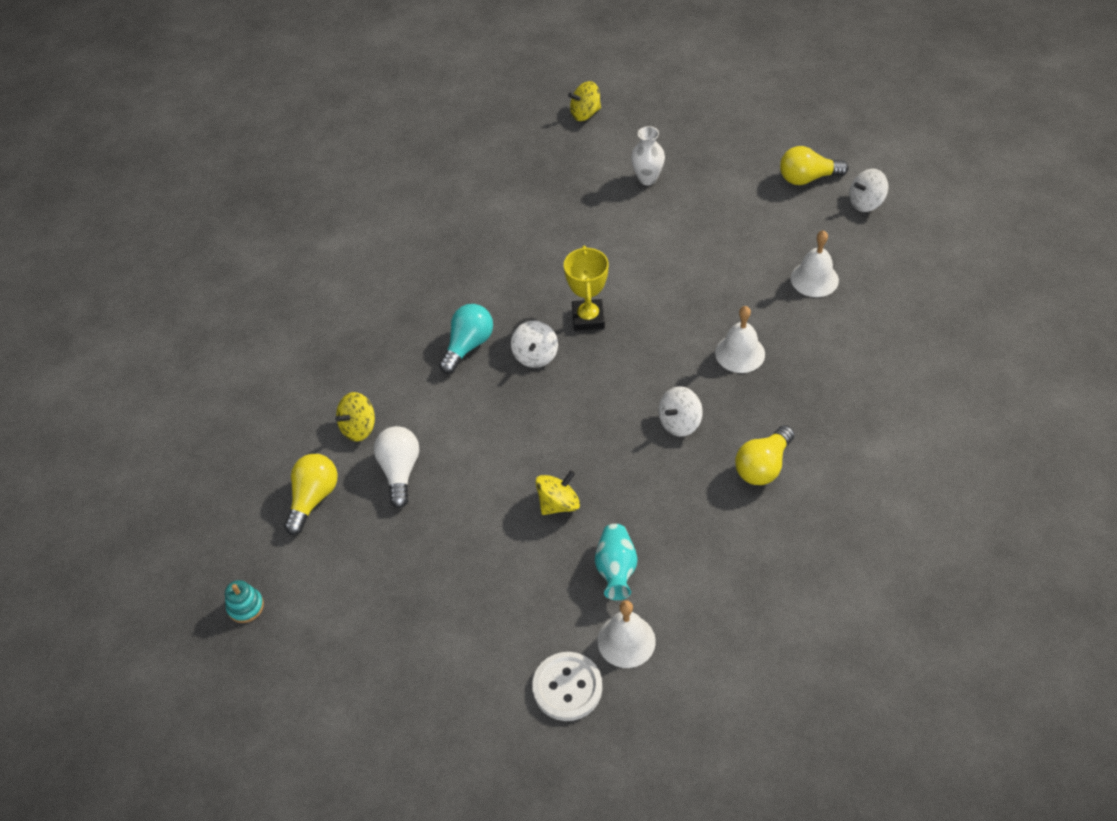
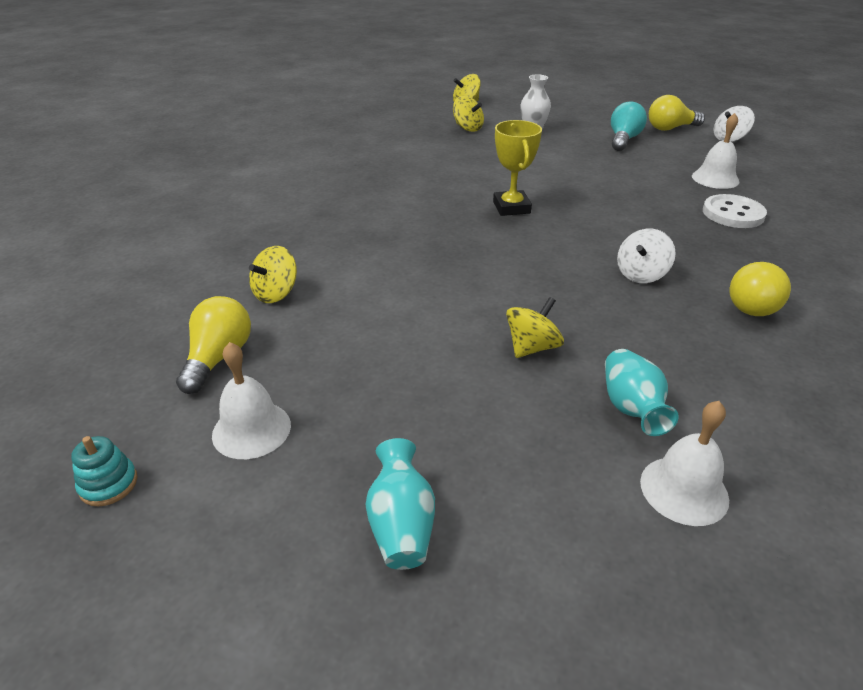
camera: 10 degrees left, 15 degrees down
white light bulb [374,426,419,508] -> none
turquoise light bulb [439,304,493,374] -> turquoise light bulb moved to [611,101,647,151]
white spinning top [511,321,558,368] -> none
white button [532,652,602,721] -> white button moved to [703,194,767,228]
white bell [715,306,765,373] -> white bell moved to [212,342,291,459]
none -> turquoise vase [366,438,435,570]
none -> yellow spinning top [453,96,484,132]

